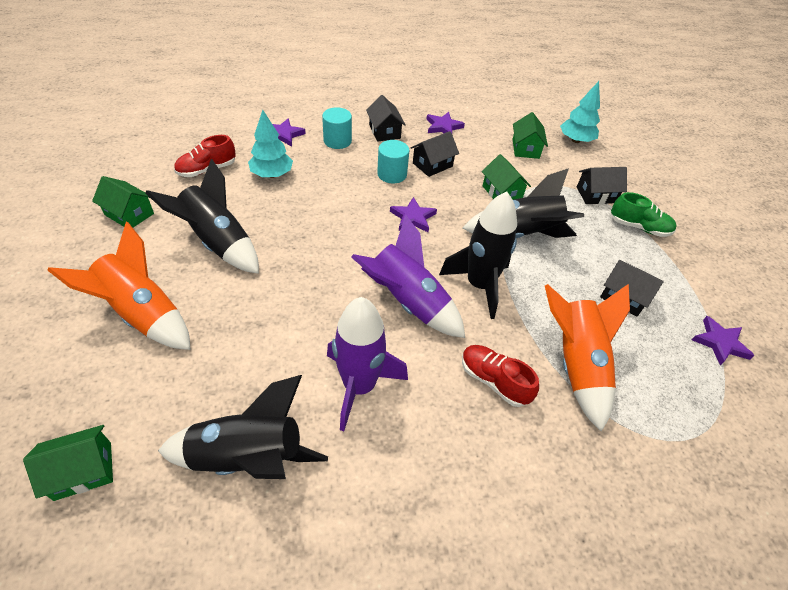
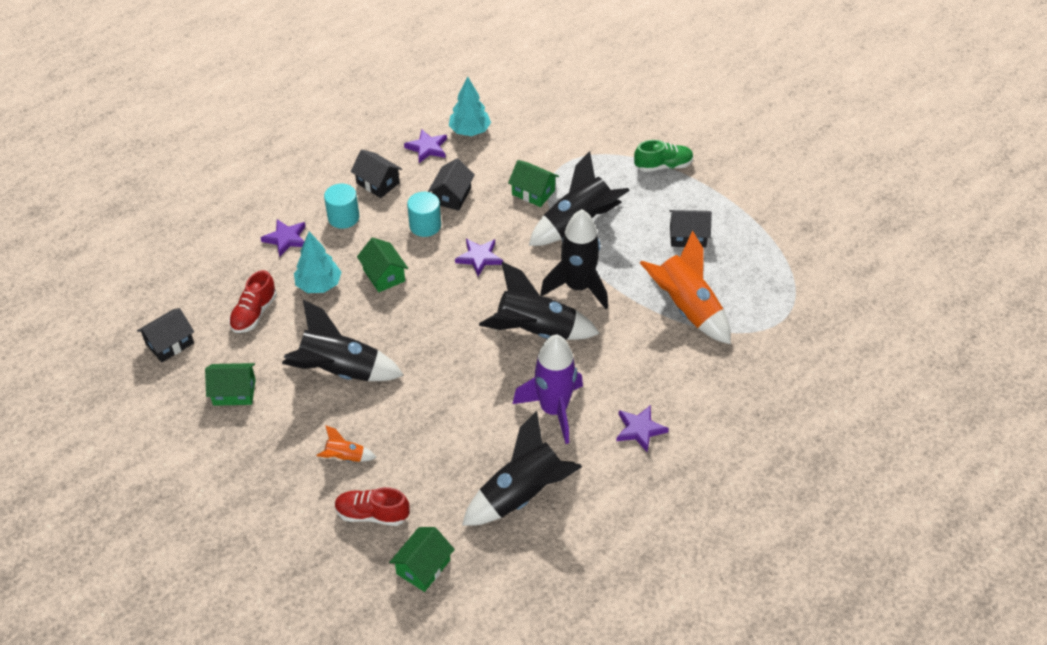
camera: 30 degrees left, 0 degrees up
orange rocket [47,222,190,350] -> orange rocket [317,425,377,462], size x0.46
purple rocket [351,214,465,338] -> black rocket [479,262,600,340]
red shoe [462,345,539,407] -> red shoe moved to [335,487,410,526]
green house [513,112,548,159] -> green house moved to [357,237,408,292]
turquoise tree [560,81,600,143] -> turquoise tree moved to [449,76,491,136]
black house [577,167,627,204] -> black house moved to [137,308,194,362]
purple star [692,316,754,365] -> purple star moved to [616,405,669,452]

